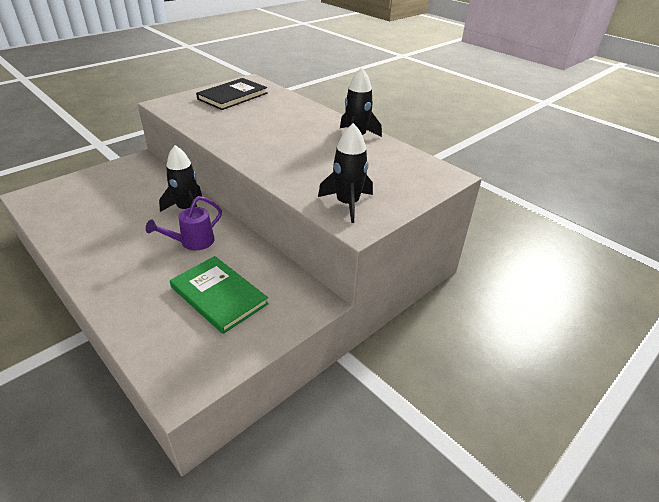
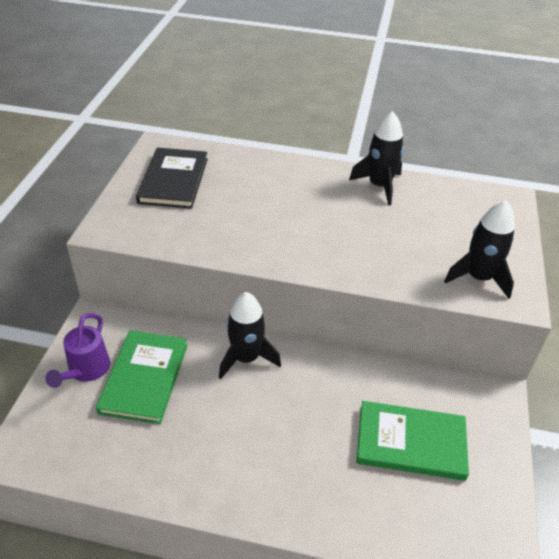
camera: 35 degrees left, 5 degrees up
purple watering can [146,196,222,251] -> purple watering can moved to [45,313,110,388]
none -> green book [96,331,188,424]

